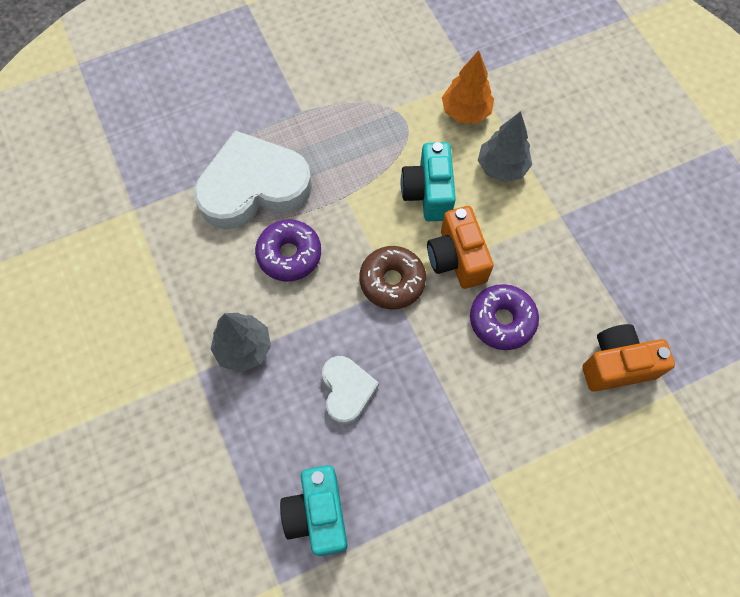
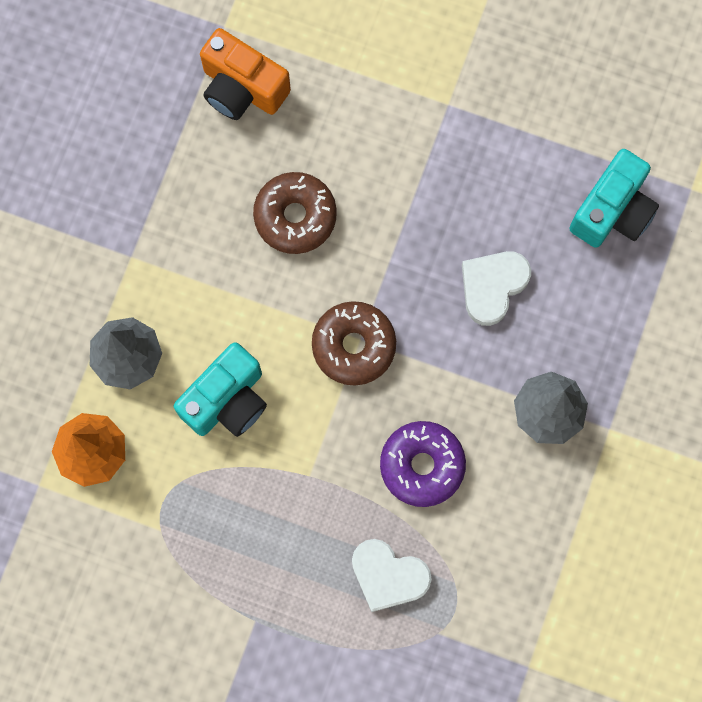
camera: 135 degrees left, 10 degrees up
white heart [194,131,312,229] -> white heart [352,539,432,612], size x0.52
orange camera [427,206,494,289] -> none
purple donut [470,284,539,350] -> brown donut [253,172,337,254]

